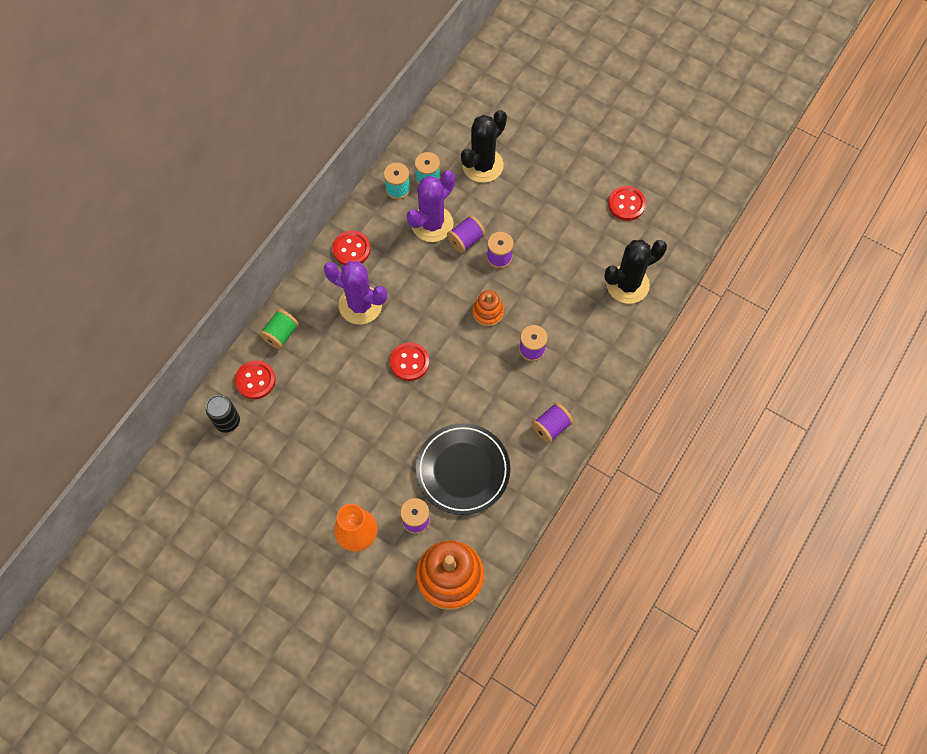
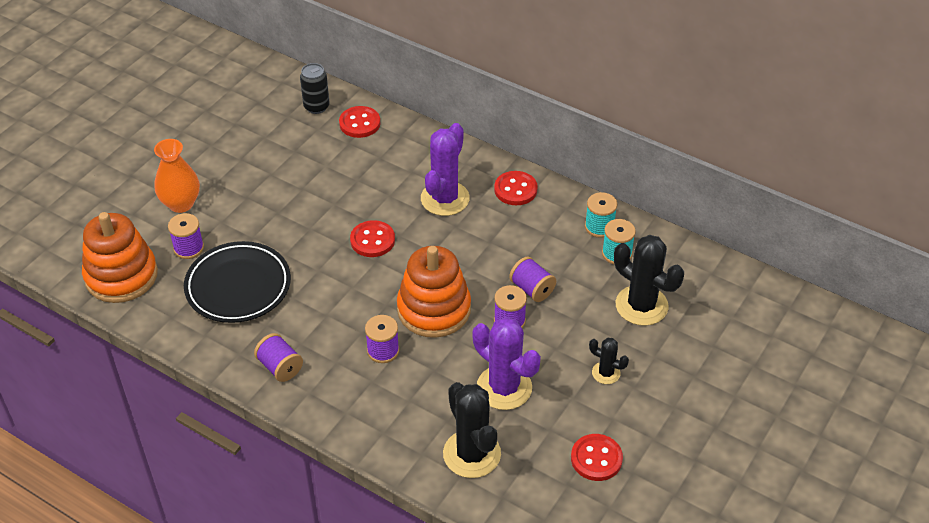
camera: 90 degrees right, 20 degrees down
green spool [260,309,299,349] -> none
purple cactus [407,171,455,242] -> purple cactus moved to [473,317,541,410]
orange stacking toy [473,290,504,326] -> orange stacking toy [397,246,471,338], size x1.94
none -> black cactus [589,338,629,384]

